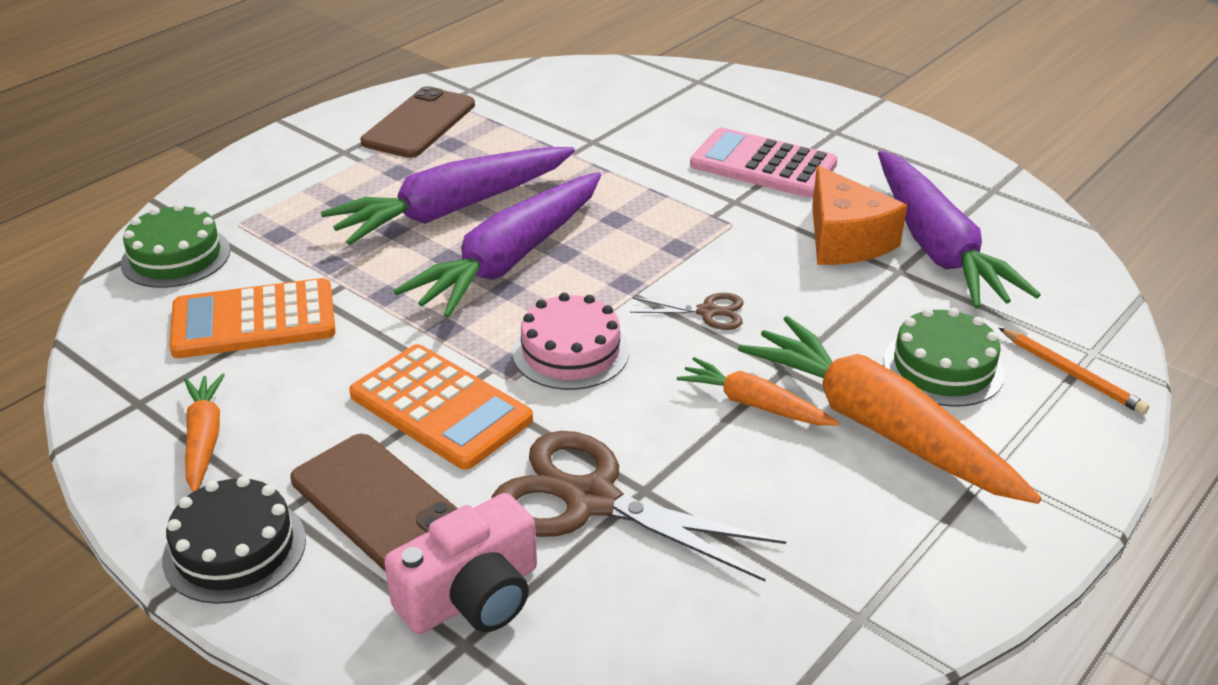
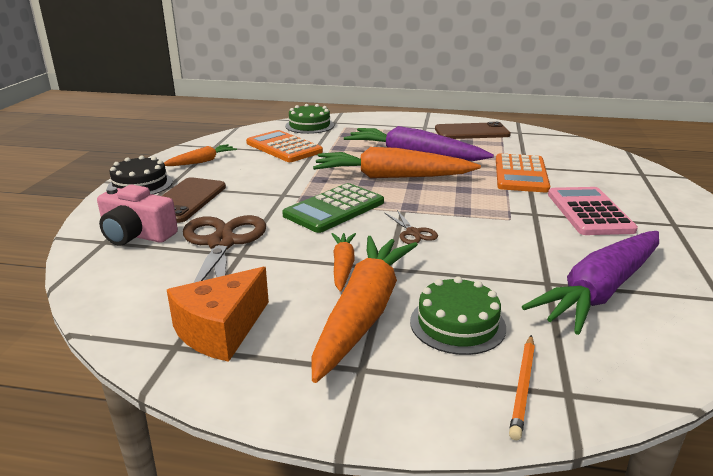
camera: 60 degrees right, 10 degrees down
orange calculator [349,344,533,470] -> orange calculator moved to [496,153,550,193]
purple carrot [394,172,601,318] -> orange carrot [313,147,481,178]
pink cake [512,293,629,390] -> green calculator [282,183,384,233]
orange cheese [812,166,907,265] -> orange cheese moved to [167,267,269,362]

